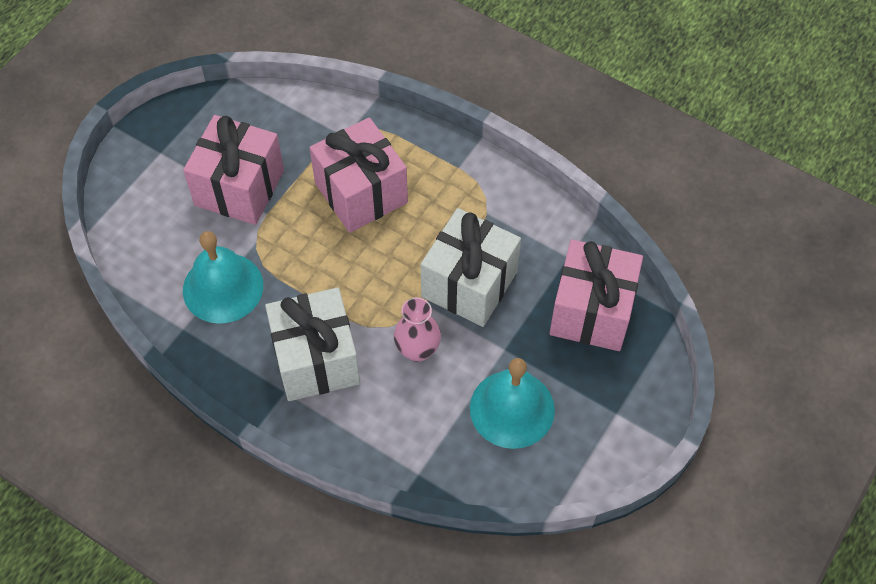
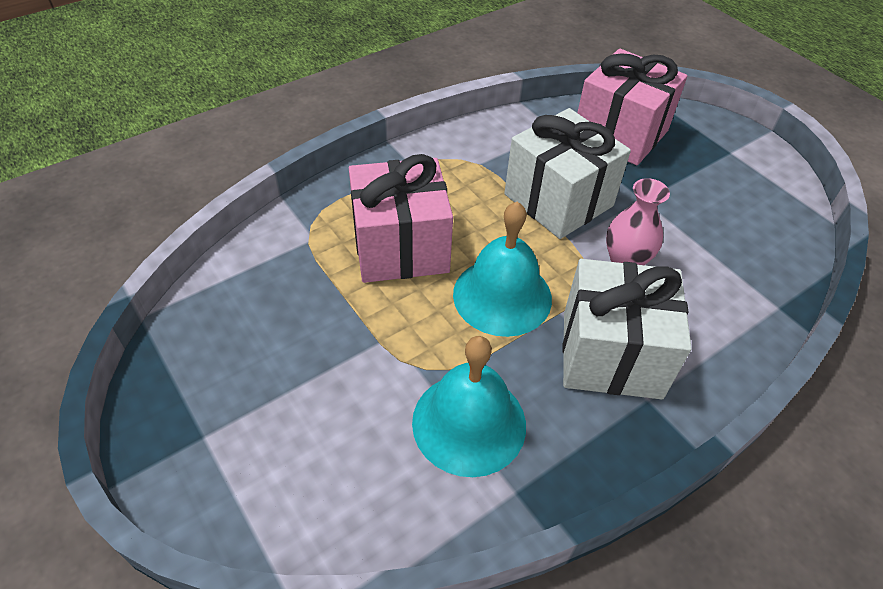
camera: 70 degrees left, 10 degrees down
pink gift [183,115,284,225] -> none
turquoise bell [470,358,555,449] -> turquoise bell moved to [453,202,552,337]

